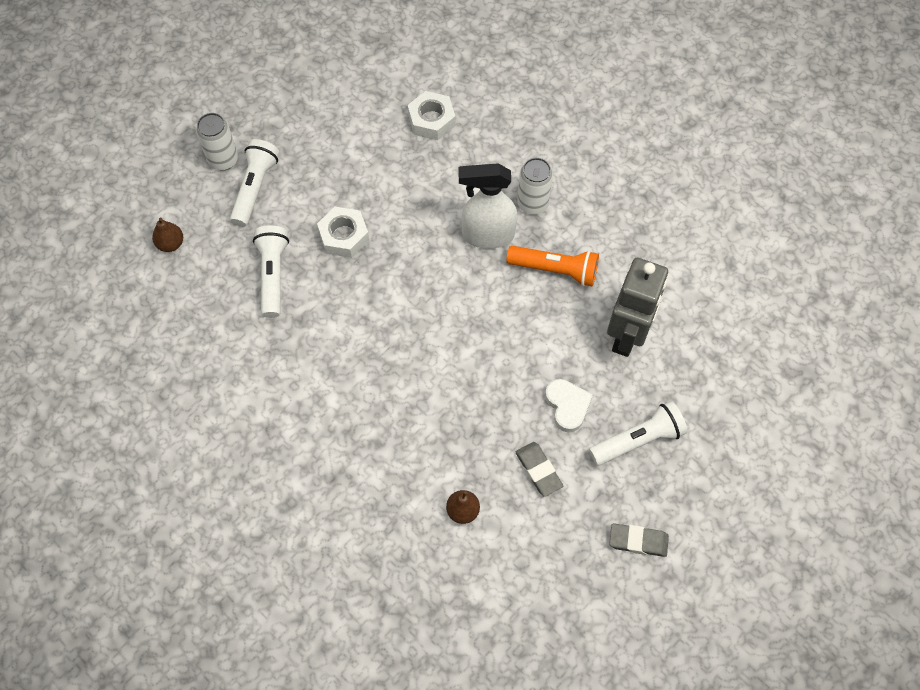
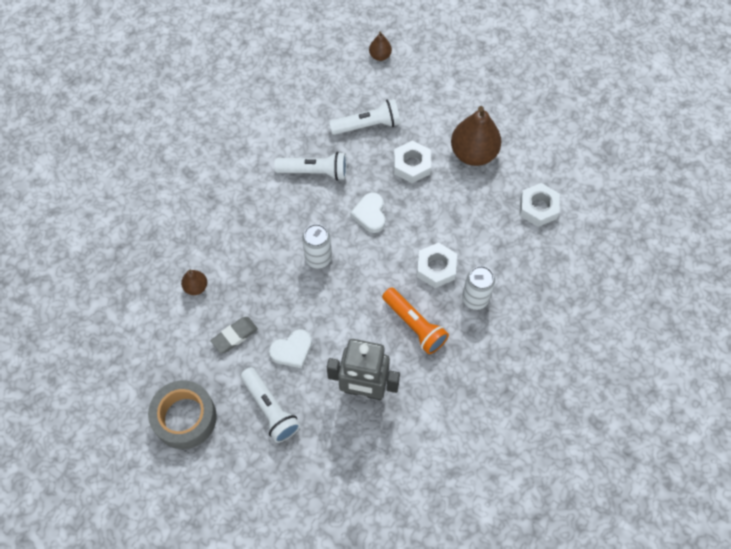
camera: 80 degrees right, 0 degrees up
white can [196,113,238,171] -> white can moved to [302,224,332,268]
white flashlight [230,139,280,227] -> white flashlight moved to [274,152,347,181]
white spray bottle [459,163,518,249] -> white nut [417,242,457,288]
orange flashlight [507,246,599,287] -> orange flashlight turned 45 degrees counterclockwise [382,287,449,354]
grey eraser [609,523,669,557] -> grey tape [148,380,217,449]
none -> white heart [350,192,385,233]
none -> brown pear [451,106,501,166]

